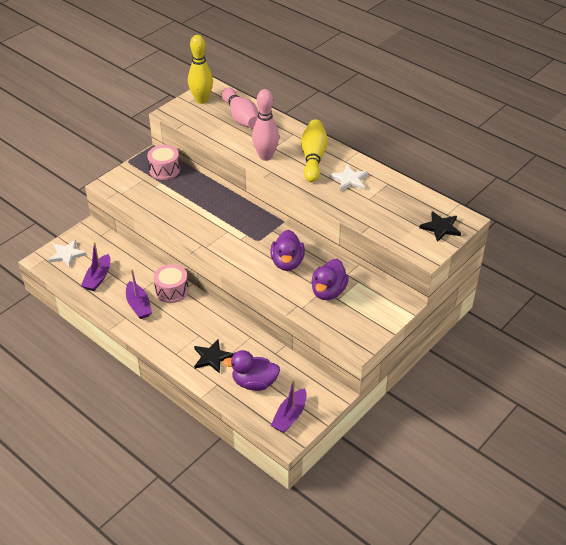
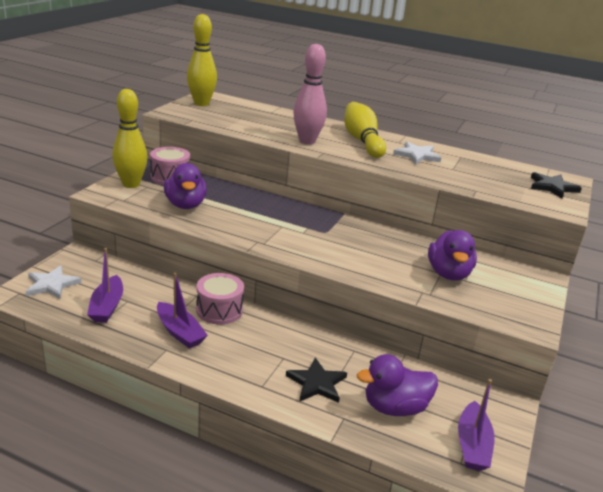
camera: 20 degrees left, 15 degrees down
pink bowling pin [222,87,259,128] -> none
purple duck [270,230,305,271] -> purple duck moved to [164,163,207,209]
none -> yellow bowling pin [112,89,148,188]

